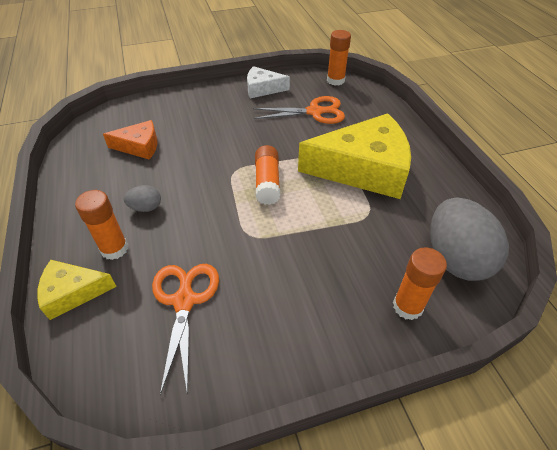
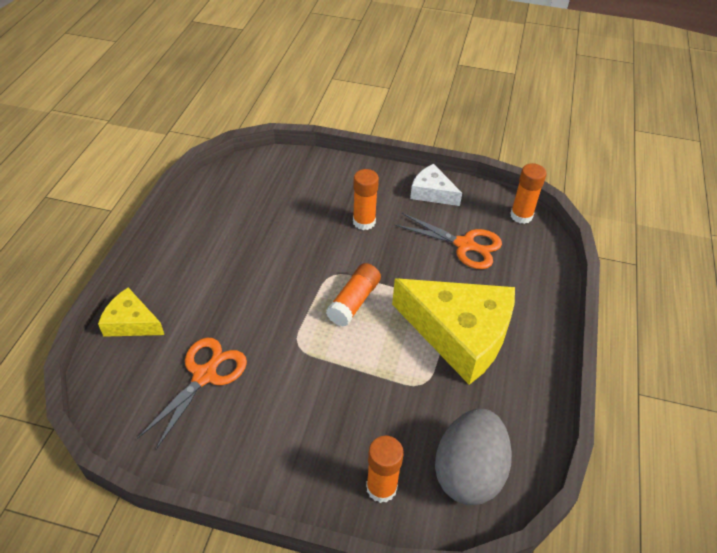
camera: 30 degrees right, 0 degrees up
orange glue stick [75,190,128,260] -> orange glue stick moved to [353,169,379,230]
orange cheese [103,120,157,160] -> none
grey egg [124,185,161,212] -> none

